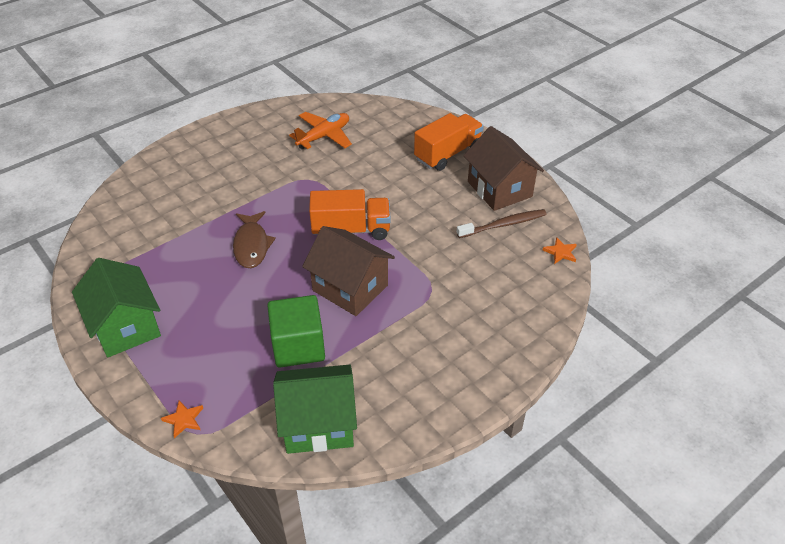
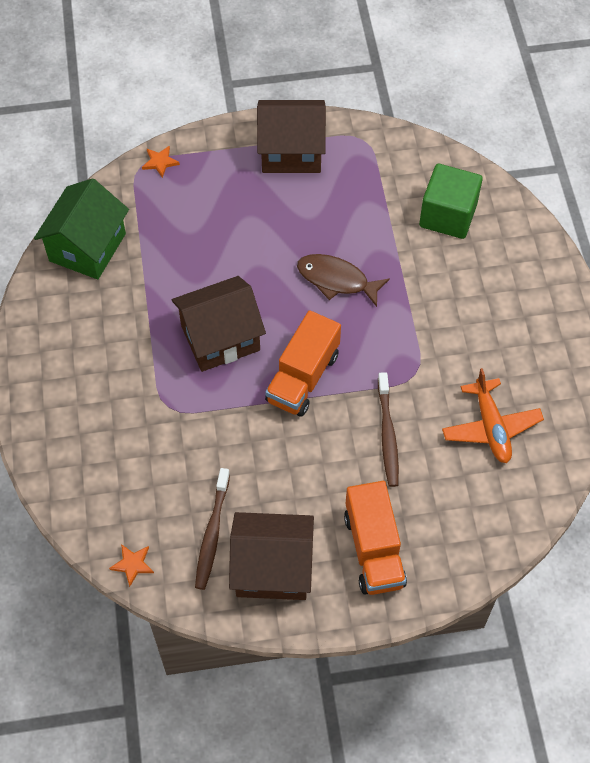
camera: 120 degrees right, 15 degrees up
green house [72,258,161,357] -> brown house [257,100,326,173]
green cube [267,295,325,368] -> green cube moved to [419,164,483,239]
none -> brown toothbrush [378,372,399,487]

